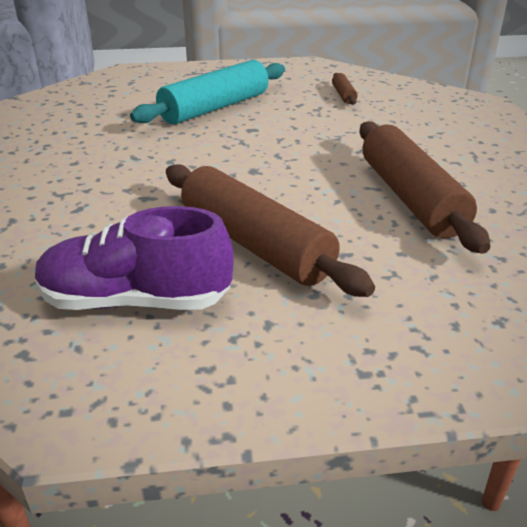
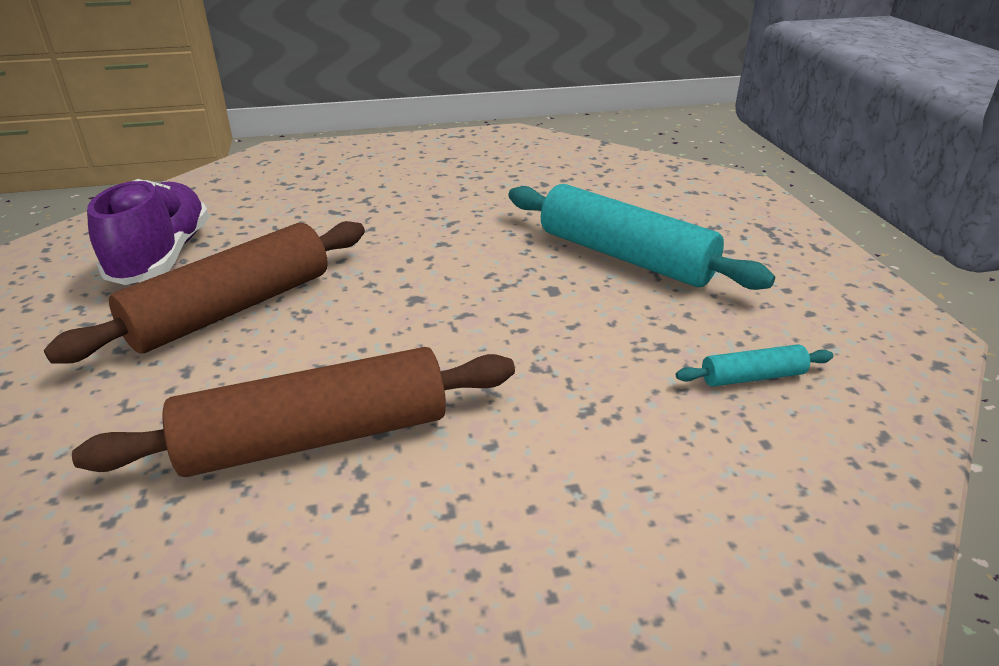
camera: 85 degrees right, 0 degrees up
brown rolling pin [332,73,358,105] -> turquoise rolling pin [676,344,833,387]

